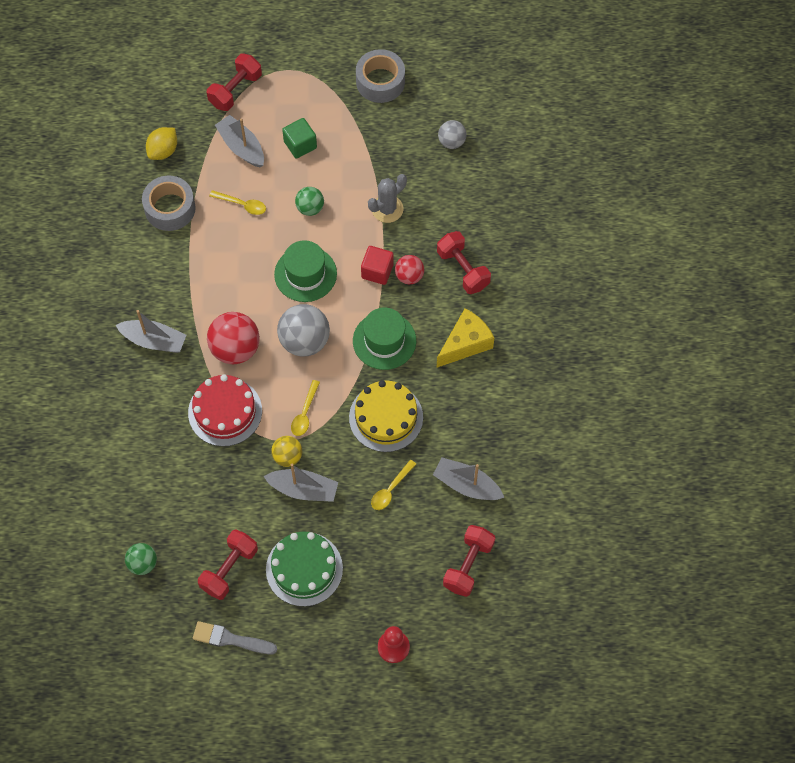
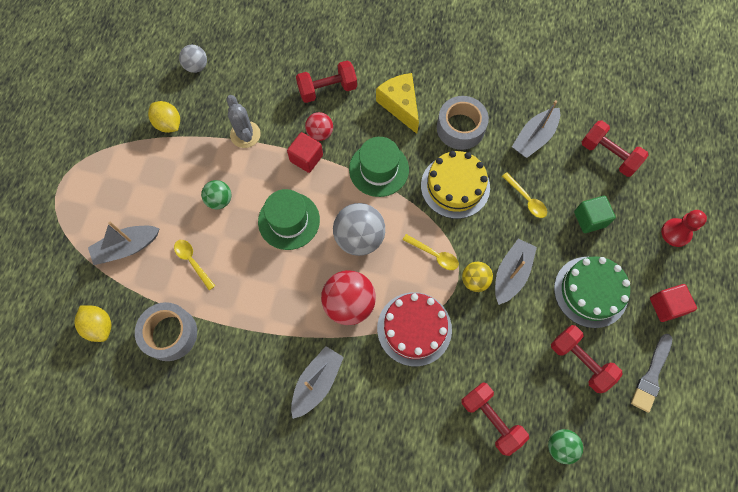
camera: 75 degrees left, 5 degrees up
red dumbbell [207,54,262,111] -> red dumbbell moved to [461,382,529,456]
yellow spoon [209,190,266,215] -> yellow spoon turned 75 degrees counterclockwise [174,240,215,290]
green cube [282,118,317,159] -> green cube moved to [574,196,616,233]
grey tape [356,49,405,103] -> grey tape moved to [437,96,489,150]
none -> yellow lemon [148,101,180,133]
none -> red cube [650,284,697,322]

